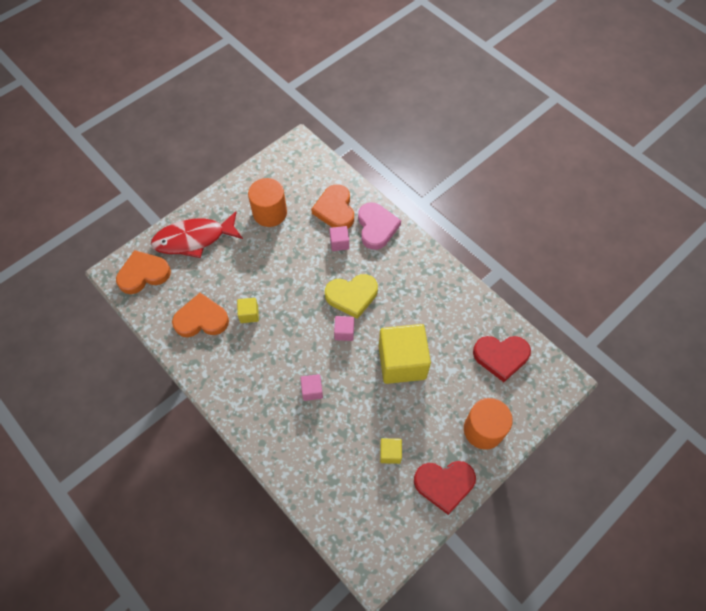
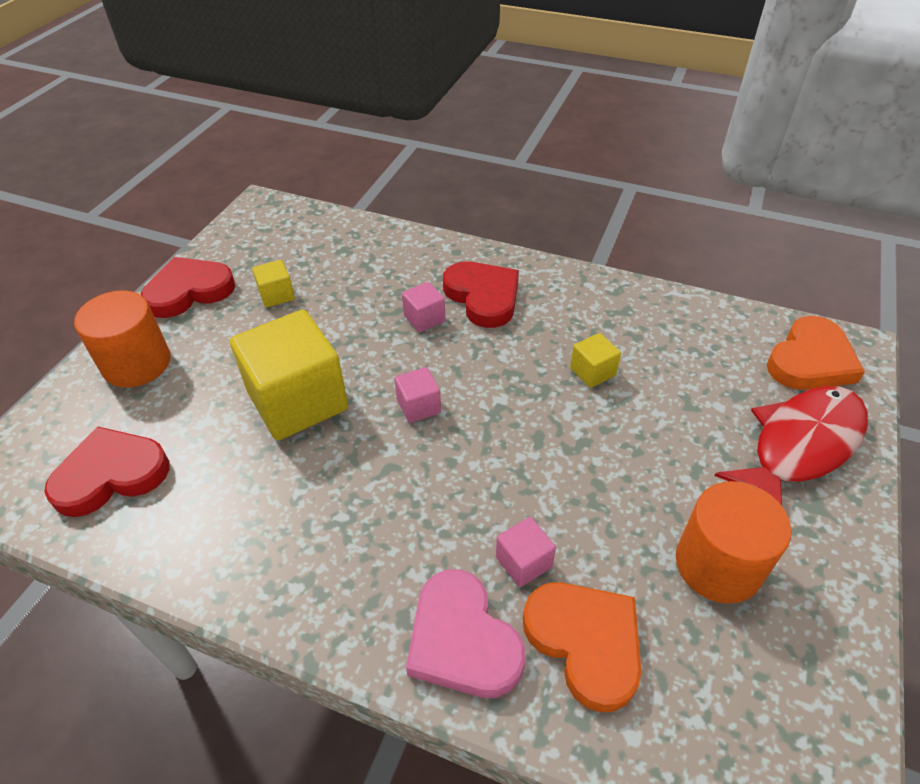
camera: 155 degrees right, 15 degrees down
orange heart [172,293,229,337] -> none
yellow heart [325,274,378,319] -> none
none -> red heart [443,261,519,328]

